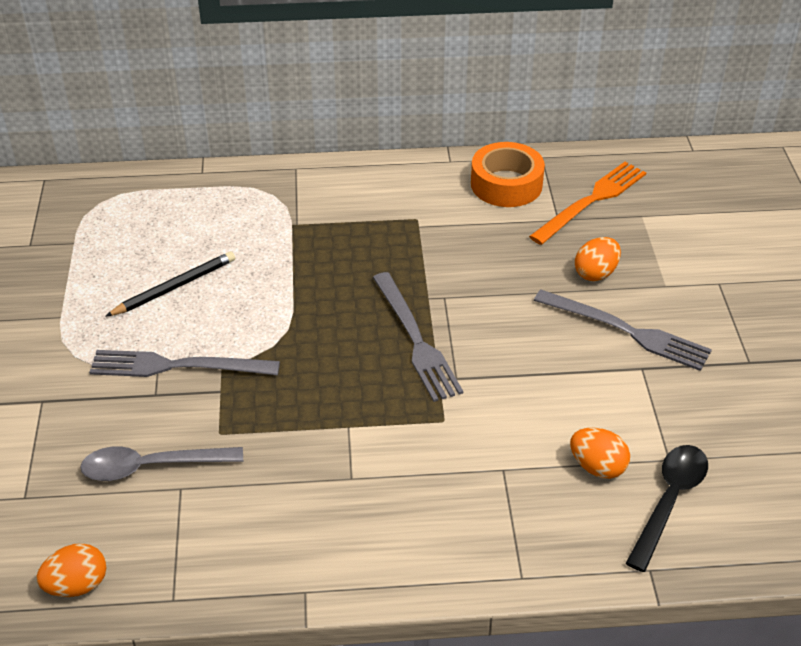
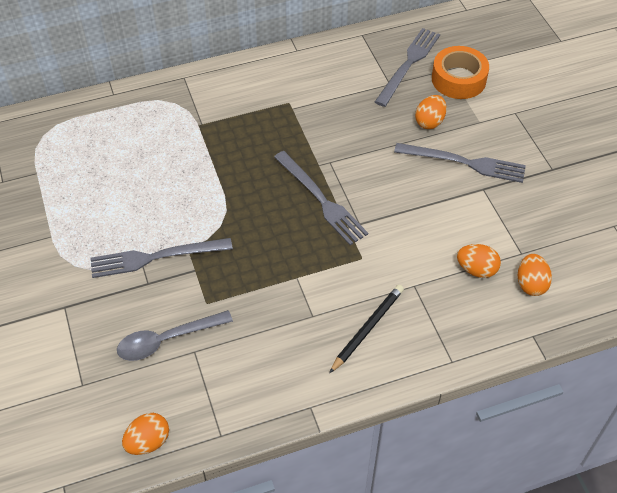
camera: 15 degrees left, 10 degrees up
black pencil [105,251,235,317] -> black pencil moved to [329,285,404,373]
orange tape [471,142,545,207] -> orange tape moved to [432,46,489,99]
orange fork [529,162,646,245] -> grey fork [375,28,440,107]
black spoon [626,445,708,572] -> orange egg [518,254,552,296]

